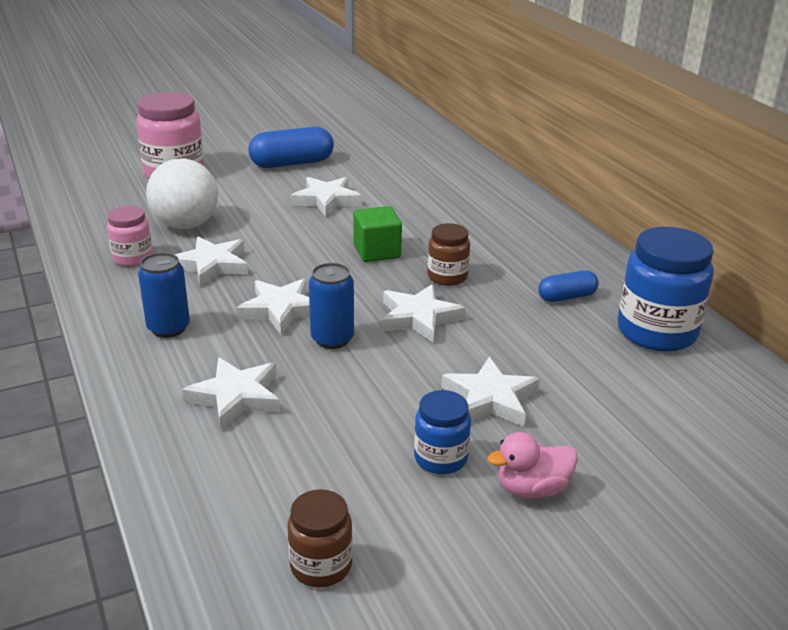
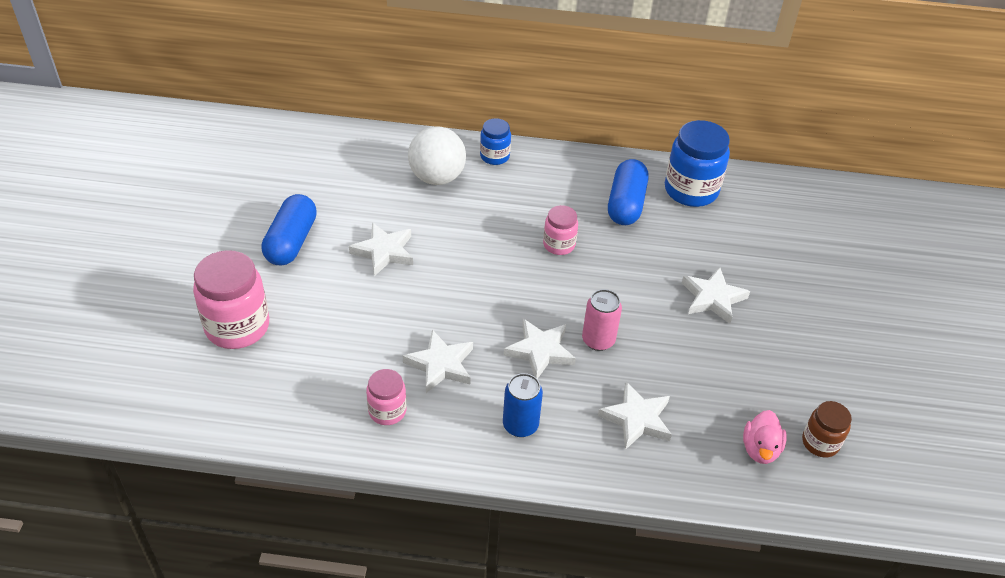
camera: 60 degrees left, 15 degrees up
white ball [146,158,218,229] -> white ball moved to [408,126,466,185]
blue can [309,263,354,349] -> pink can [582,289,622,351]
green cube [353,206,402,262] -> none
white star [381,284,465,342] -> none
blue jar [414,390,471,474] -> blue jar moved to [480,118,511,165]
brown jar [428,223,470,286] -> pink jar [543,205,578,255]
pink duck [487,432,578,499] -> pink duck moved to [743,410,787,464]
blue capsule [539,270,599,302] -> blue capsule [608,159,649,225], size x1.74

